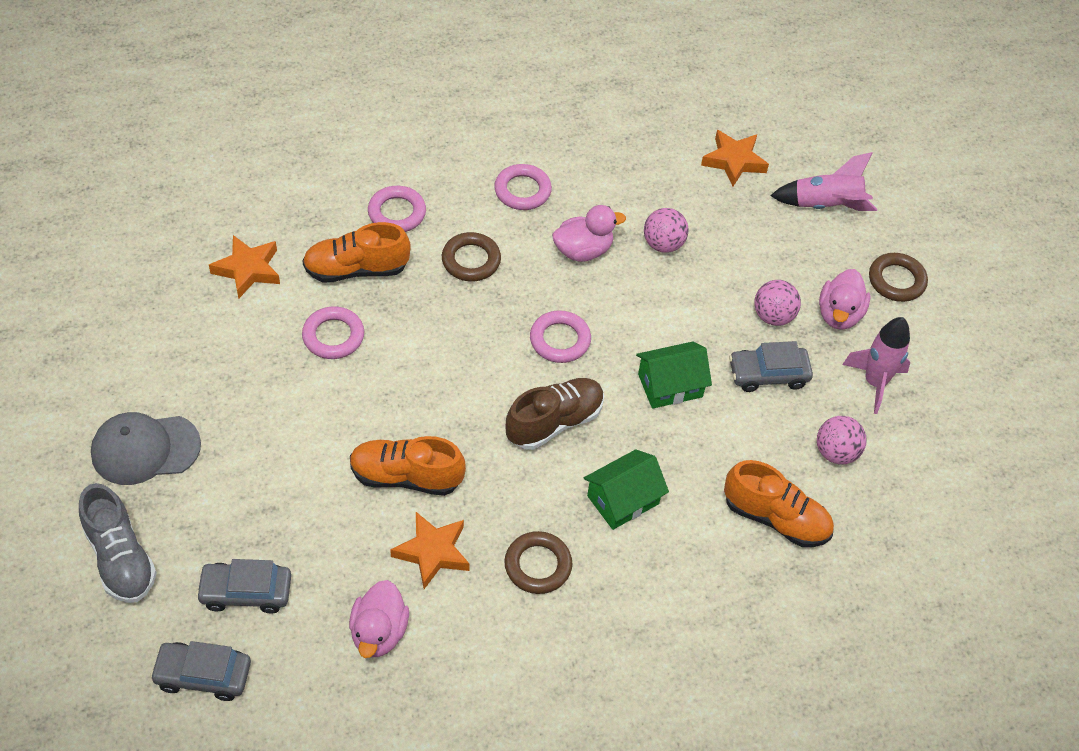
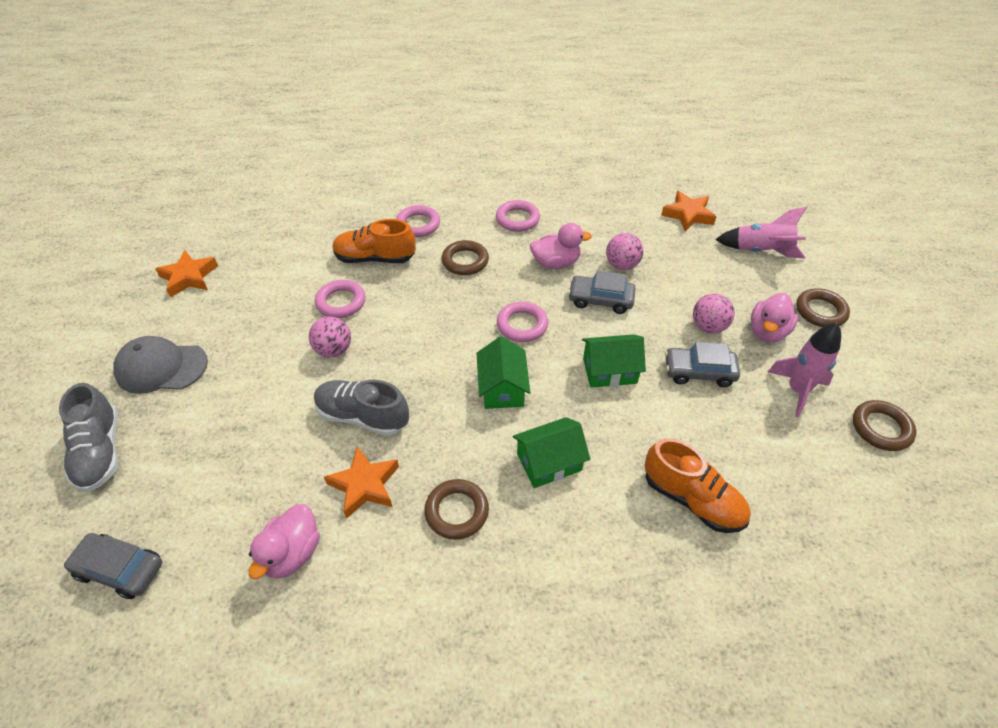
camera: 15 degrees right, 5 degrees down
grey car [196,559,291,614] -> grey car moved to [568,270,636,314]
orange star [209,235,280,299] -> orange star moved to [155,250,218,297]
orange shoe [350,436,466,496] -> grey shoe [314,380,409,436]
brown shoe [505,378,604,450] -> green house [477,336,530,409]
pink ball [817,416,867,465] -> pink ball moved to [309,316,351,358]
none -> brown ring [853,400,916,451]

